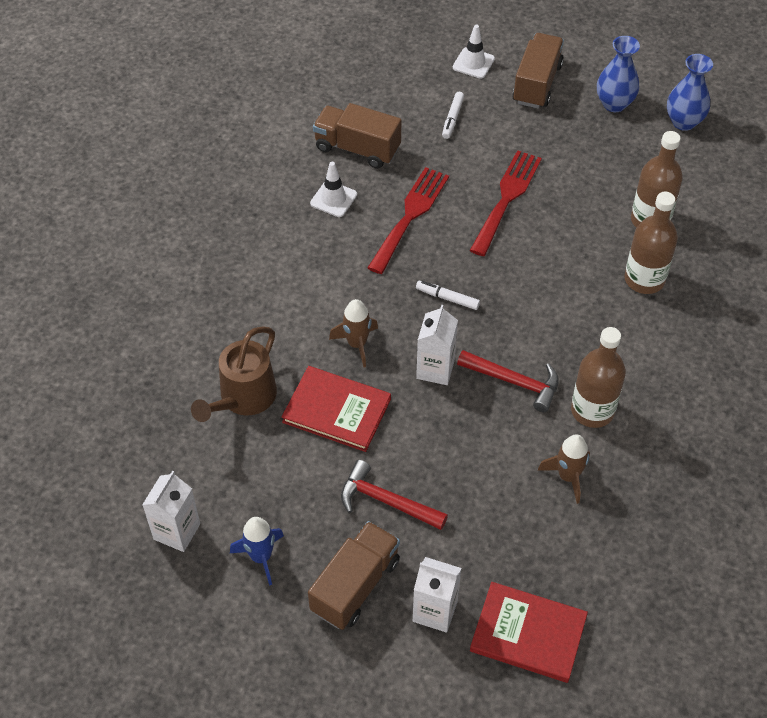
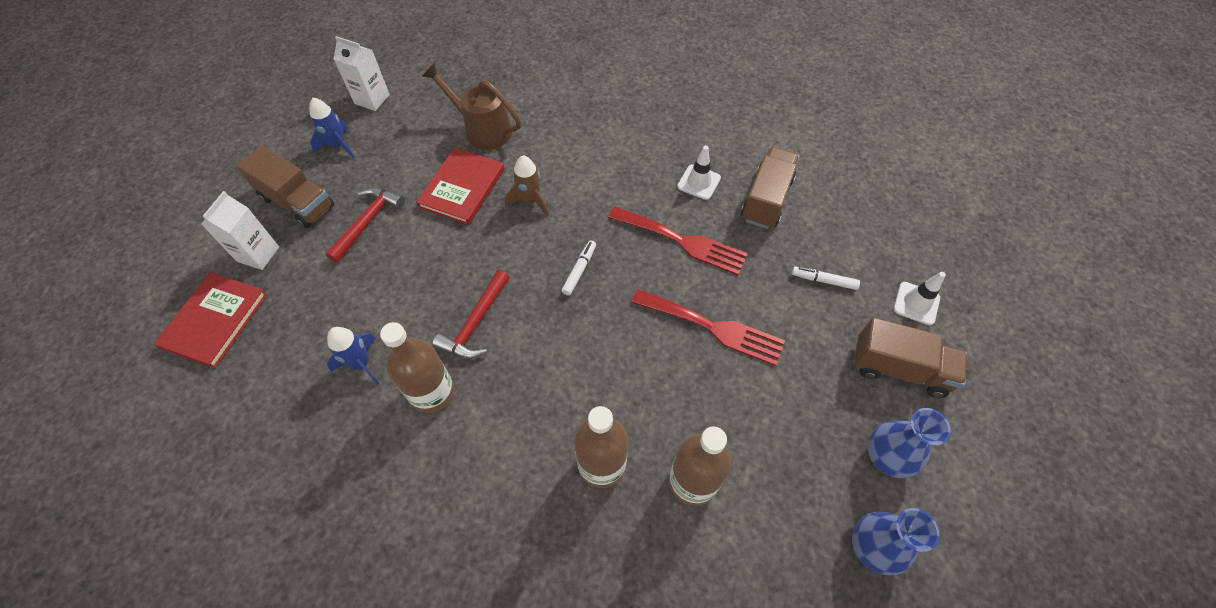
camera: 90 degrees right, 5 degrees up
white carton [416,305,458,385] -> none
brown rocket [538,434,590,504] -> blue rocket [327,327,379,385]

